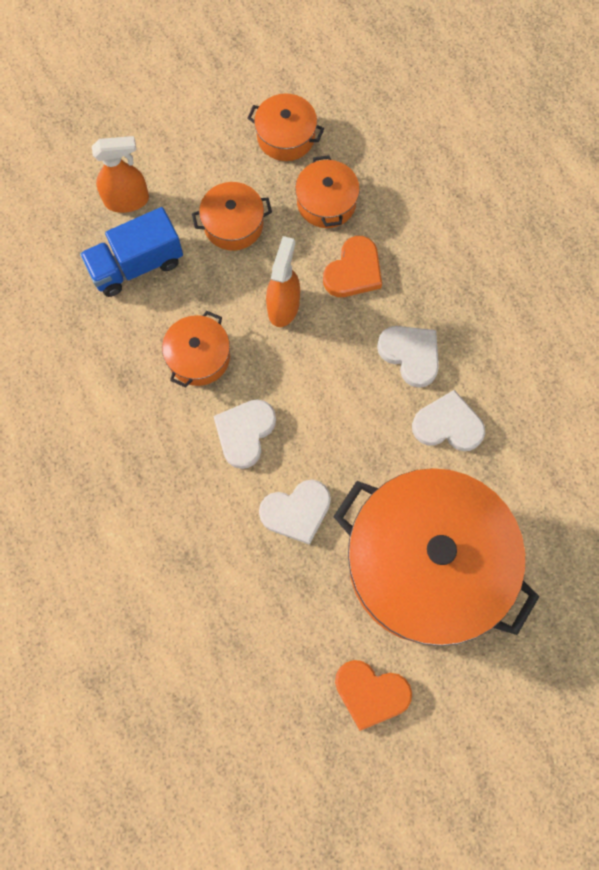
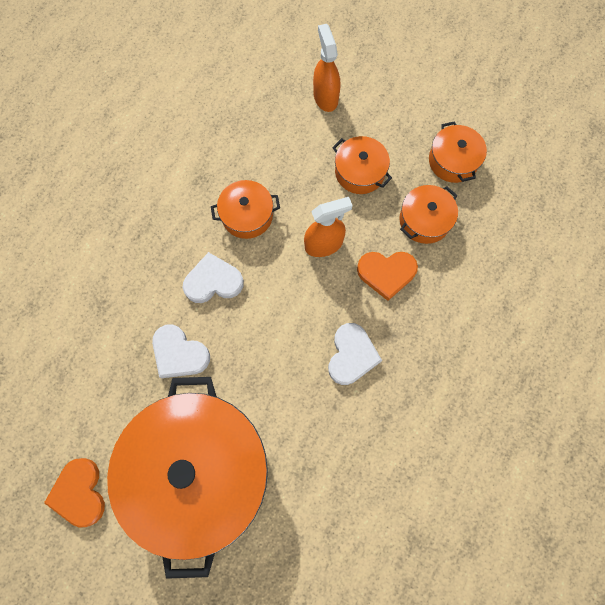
camera: 55 degrees right, 0 degrees up
blue truck [80,207,183,297] -> none
orange spray bottle [92,136,149,213] -> orange spray bottle turned 150 degrees counterclockwise [313,24,340,112]
white heart [412,390,485,451] -> none

